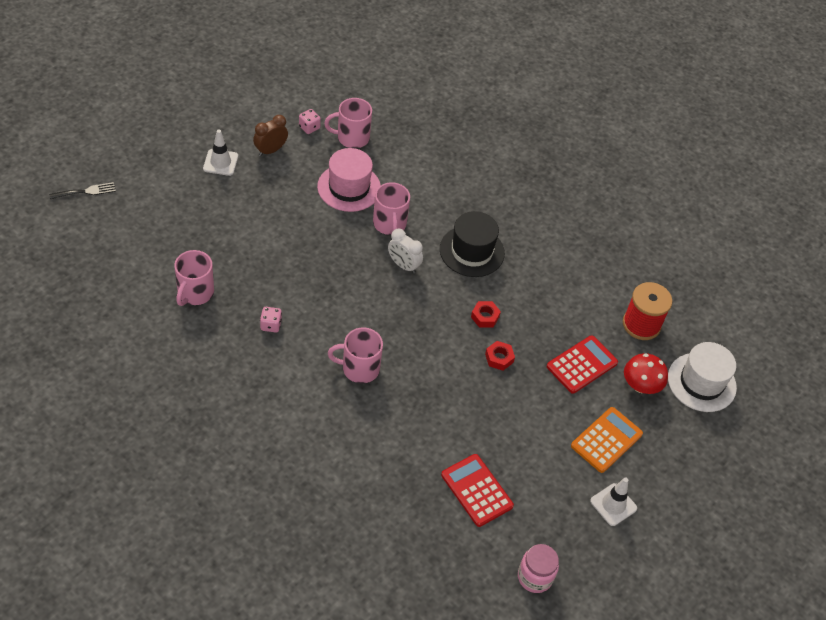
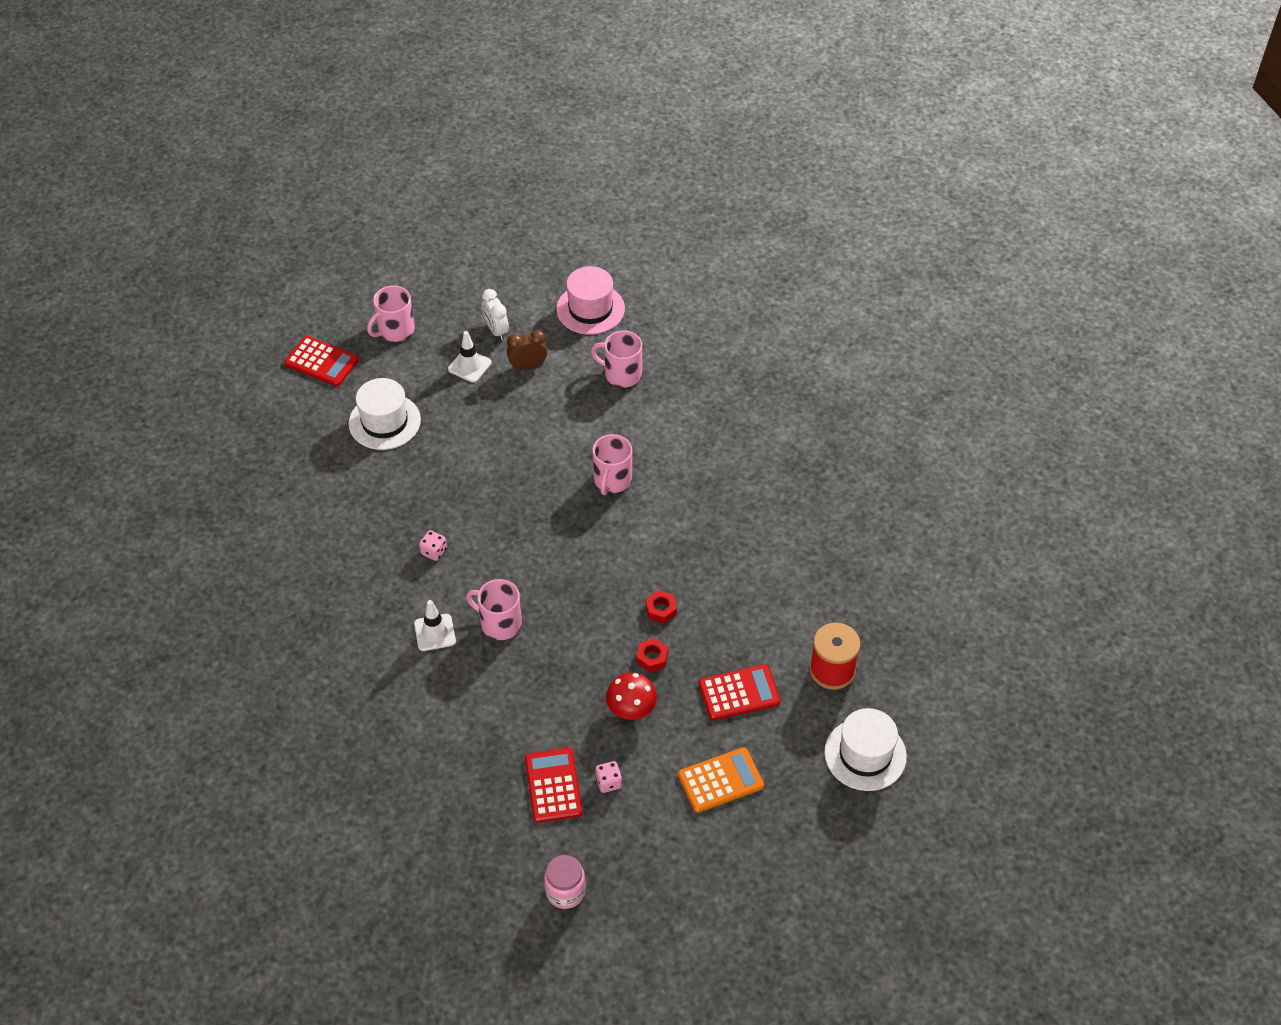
camera: 30 degrees right, 0 degrees up
black fork [49,182,116,199] -> red calculator [284,336,359,386]
pink mug [174,250,214,306] -> pink mug moved to [367,285,415,342]
pink dice [299,109,321,134] -> pink dice moved to [595,761,622,793]
pink hat [317,148,381,212] -> pink hat moved to [556,266,625,335]
white clock [388,229,423,274] -> white clock moved to [482,289,509,340]
black hat [440,211,505,277] -> none
white traffic cone [590,478,637,526] -> white traffic cone moved to [414,600,456,651]
red mushroom [624,353,668,394] -> red mushroom moved to [606,672,657,720]
none -> white hat [349,378,421,450]

